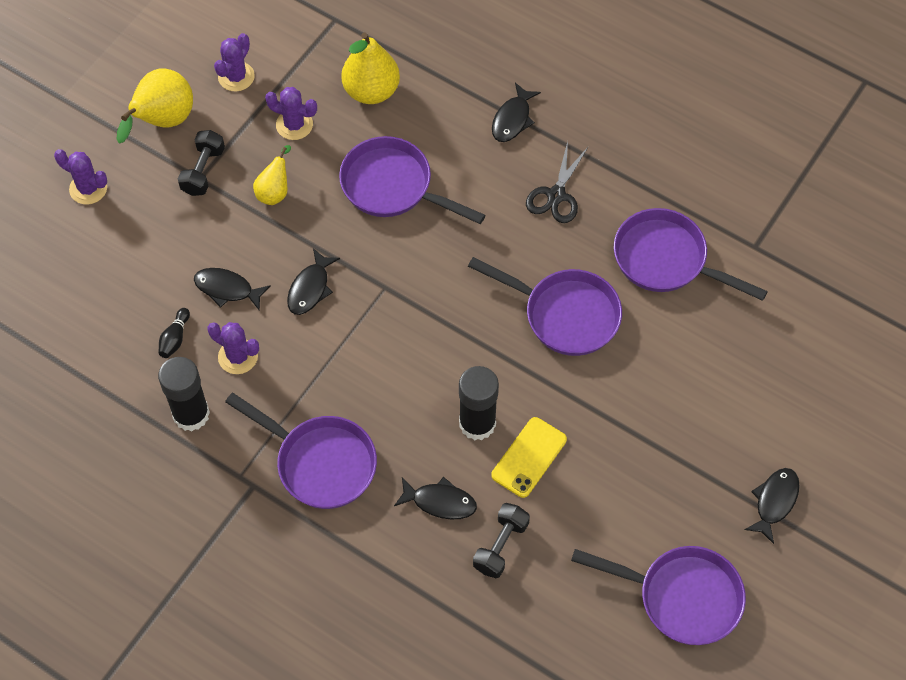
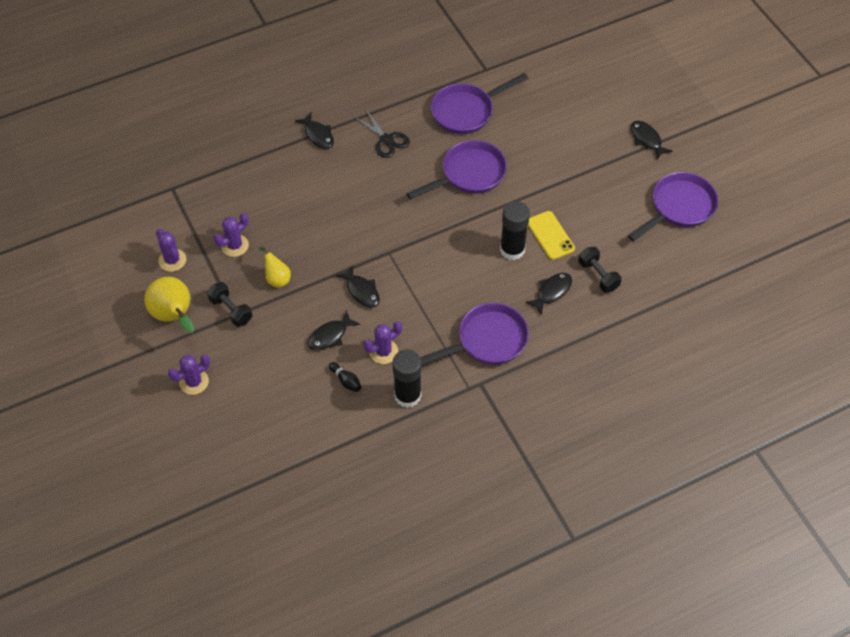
camera: 60 degrees left, 5 degrees down
purple pan [339,136,485,224] -> none
yellow pear [341,32,400,104] -> none

